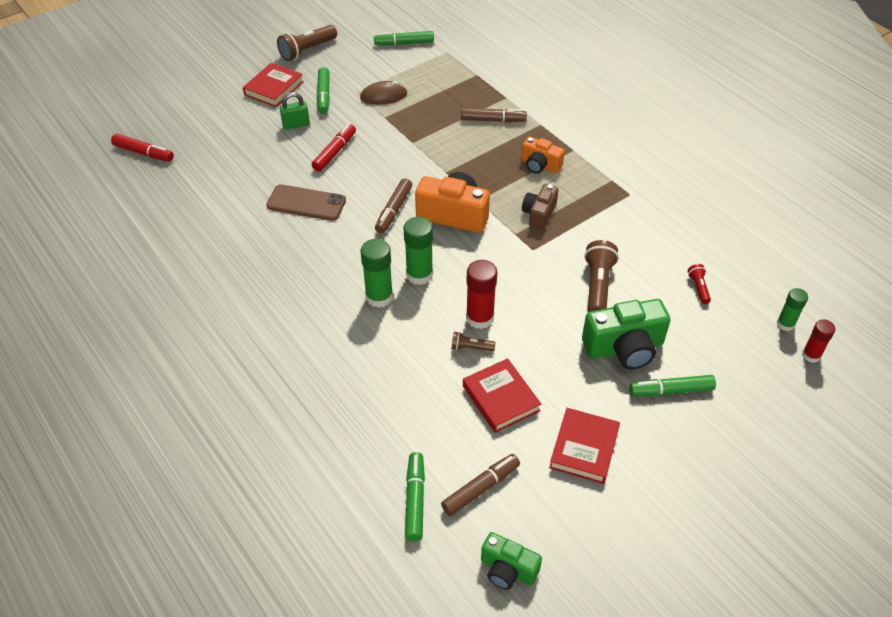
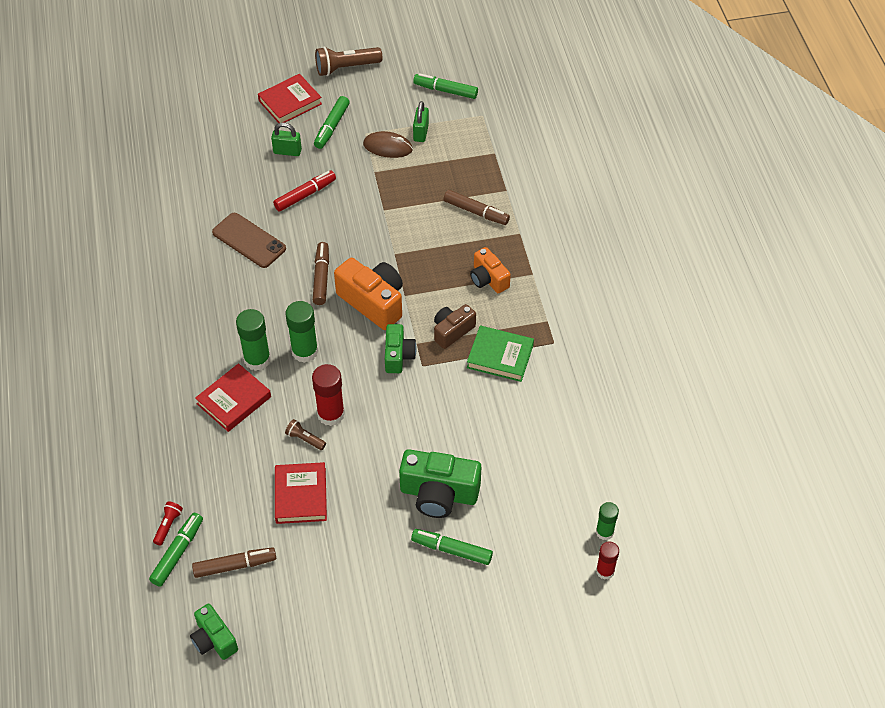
camera: 25 degrees right, 5 degrees up
red marker [111,134,174,162] -> none
brown marker [375,178,412,233] -> brown marker turned 135 degrees clockwise [313,242,329,305]
red book [549,408,620,484] -> red book moved to [195,363,271,432]
brown flashlight [584,240,619,312] -> none
red flashlight [687,264,711,304] -> red flashlight moved to [153,501,183,546]
none -> green camera [385,324,417,373]
none -> green padlock [413,101,429,142]
none -> green book [467,326,534,382]

